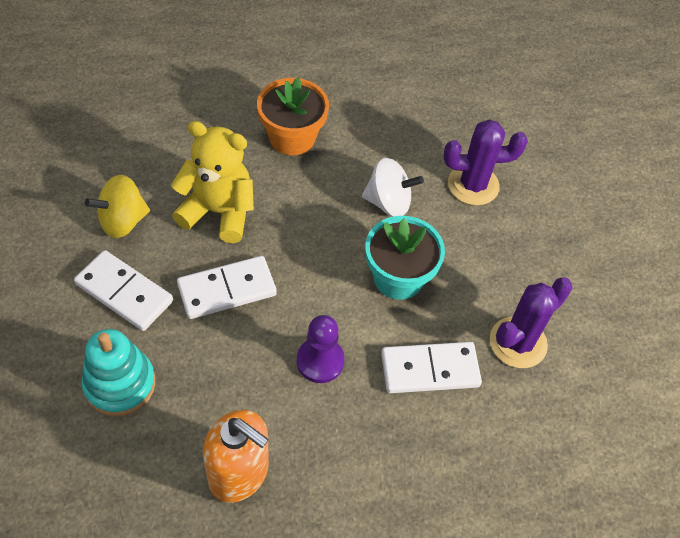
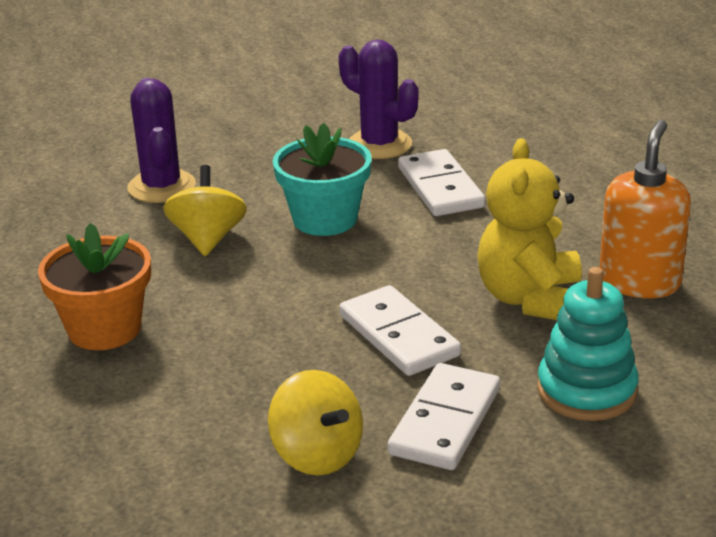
camera: 95 degrees left, 25 degrees down
yellow teddy bear [171,121,254,243] -> yellow teddy bear moved to [477,138,582,320]
purple pawn [297,315,345,383] -> none
white spinning top [362,158,424,217] -> yellow spinning top [163,165,247,256]

